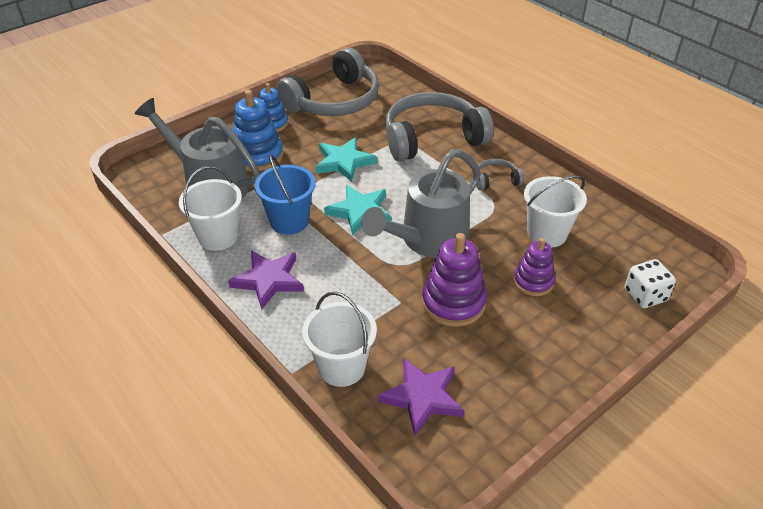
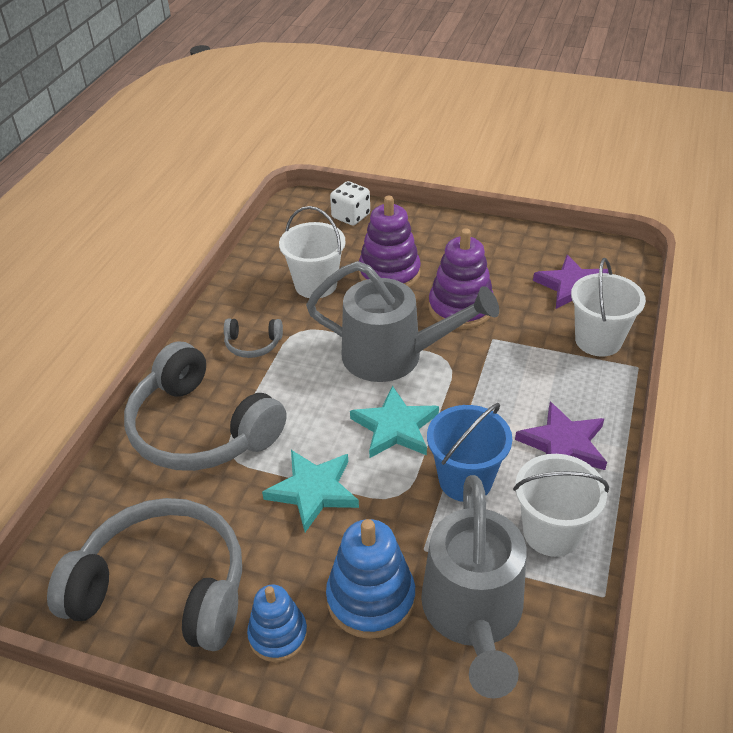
camera: 120 degrees left, 0 degrees up
grey headphones [477,159,524,190] -> grey headphones turned 45 degrees counterclockwise [224,319,283,358]
purple stacking toy [514,238,555,296] -> purple stacking toy [359,196,421,288], size x1.54

